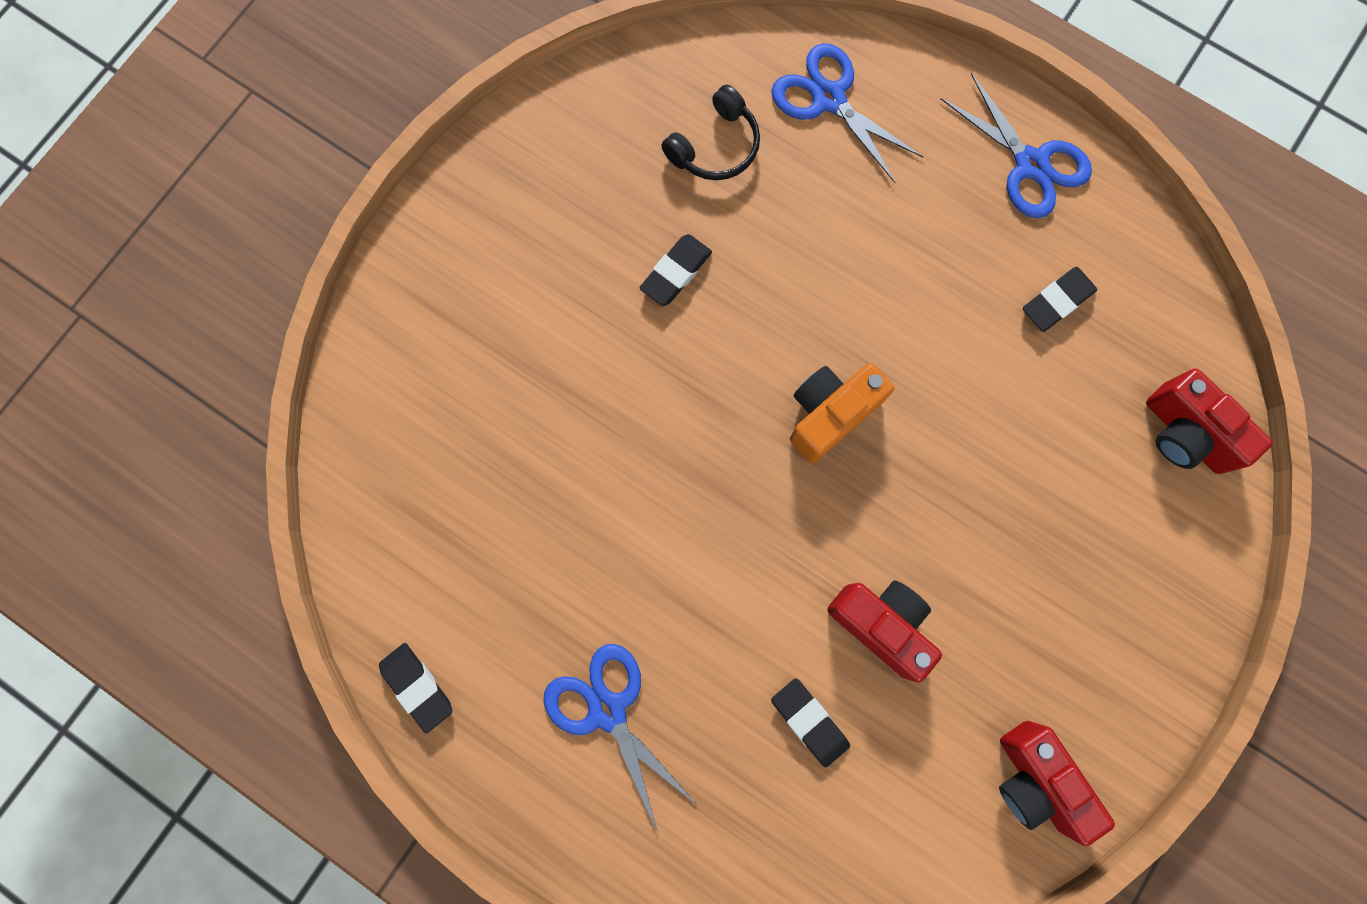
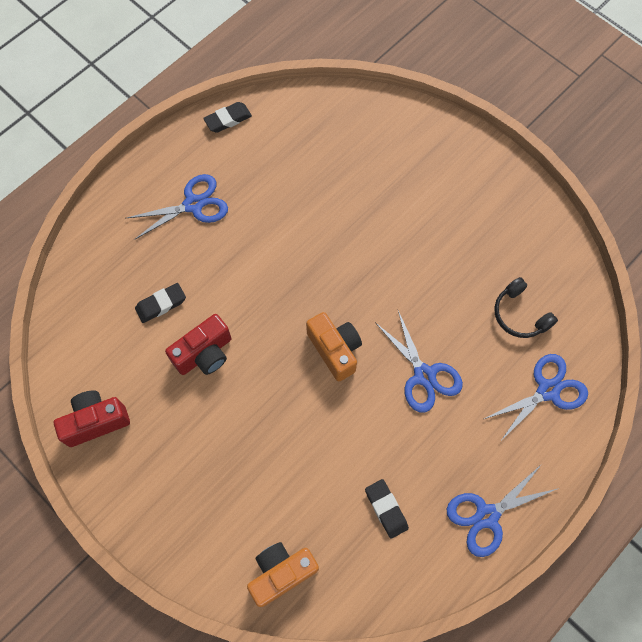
camera: 100 degrees right, 10 degrees down
black eraser [640,234,712,306] -> none
red camera [1146,369,1272,474] -> orange camera [247,542,319,607]
none -> blue scissors [375,311,463,413]

